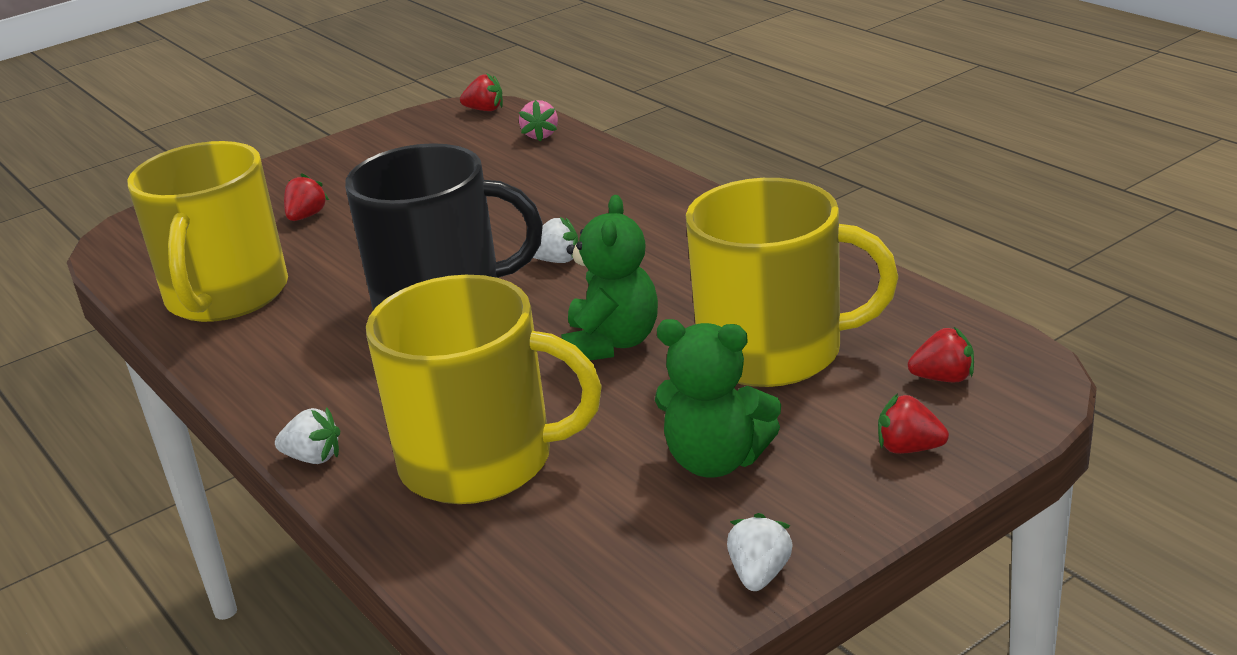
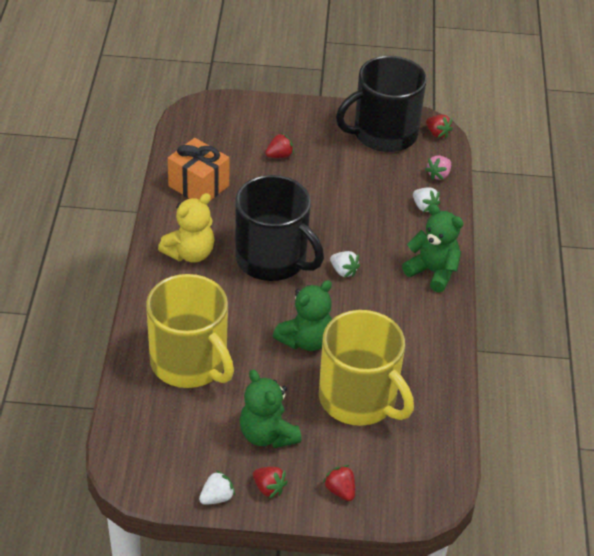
camera: 35 degrees right, 15 degrees up
yellow mug [127,141,288,322] -> orange gift [168,138,230,201]
white strawberry [275,408,340,464] -> white strawberry moved to [413,188,441,212]
red strawberry [908,327,974,382] -> red strawberry moved to [253,467,288,499]
none -> yellow teddy bear [158,193,215,263]
none -> black mug [336,56,427,152]
none -> green teddy bear [402,204,464,292]

